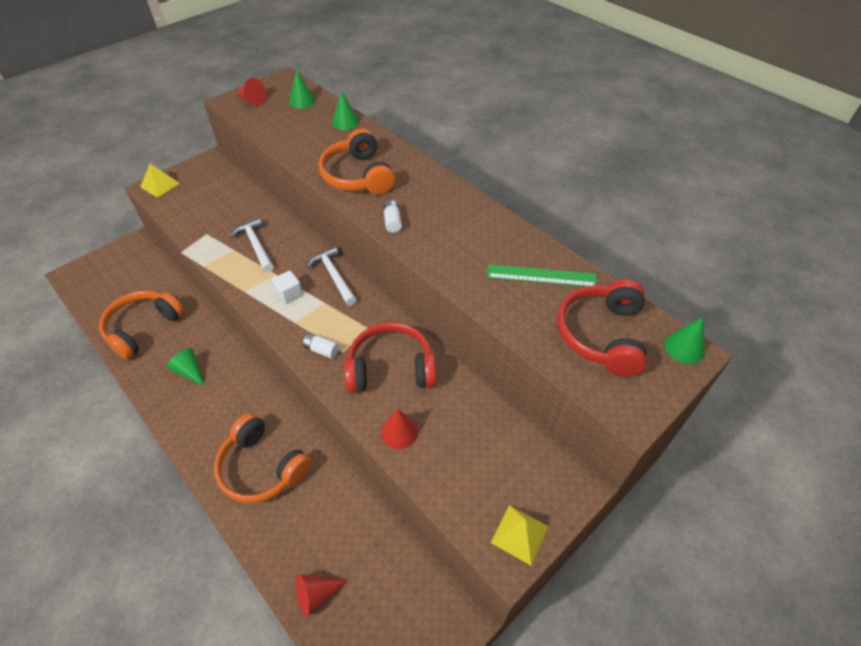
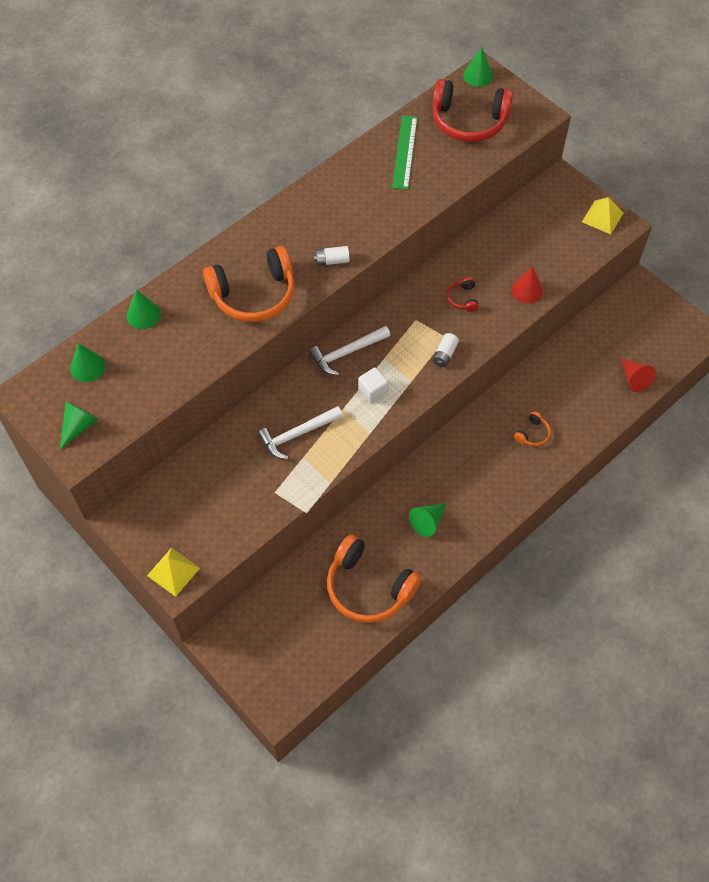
camera: 90 degrees left, 10 degrees up
orange headphones [214,413,312,503] -> orange headphones [514,411,551,446], size x0.43
red cone [236,78,266,106] -> green cone [60,401,98,449]
red headphones [344,322,436,393] -> red headphones [447,277,479,312], size x0.43

